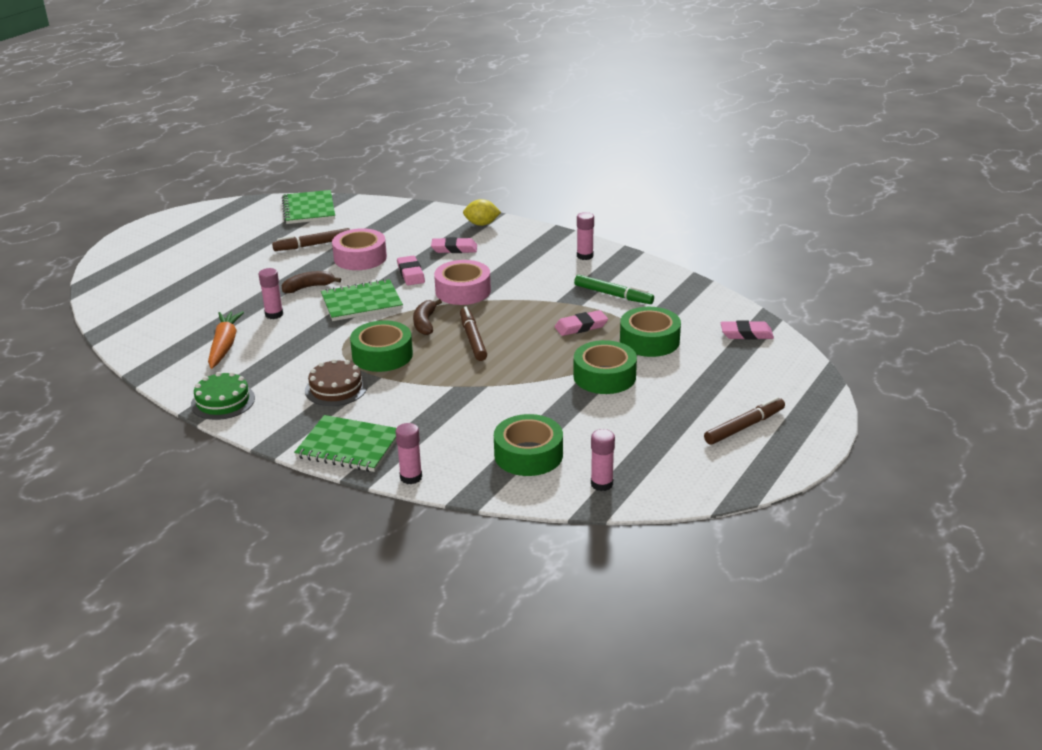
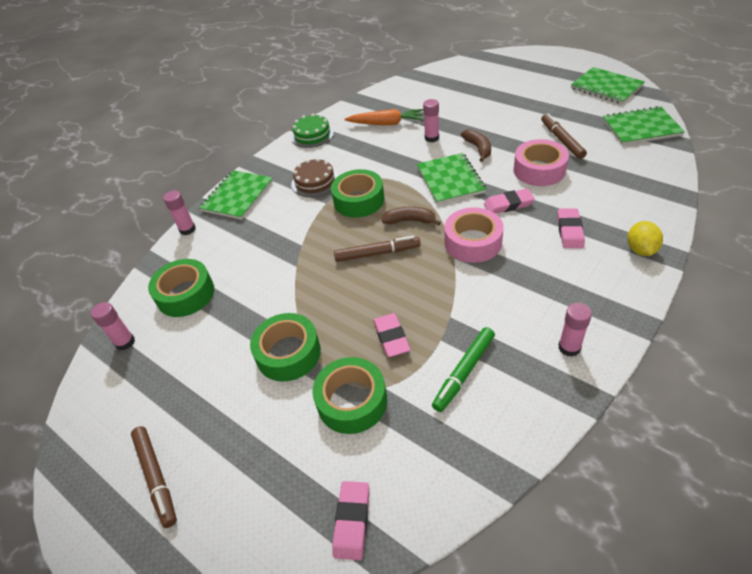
camera: 100 degrees right, 15 degrees up
none -> green notebook [571,67,645,104]

